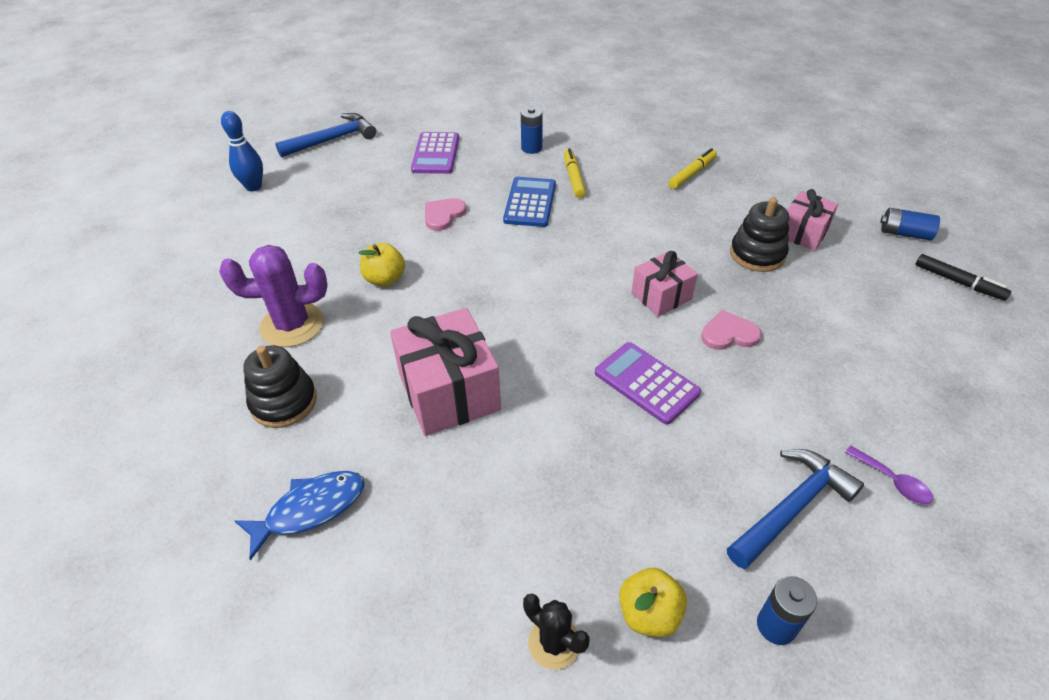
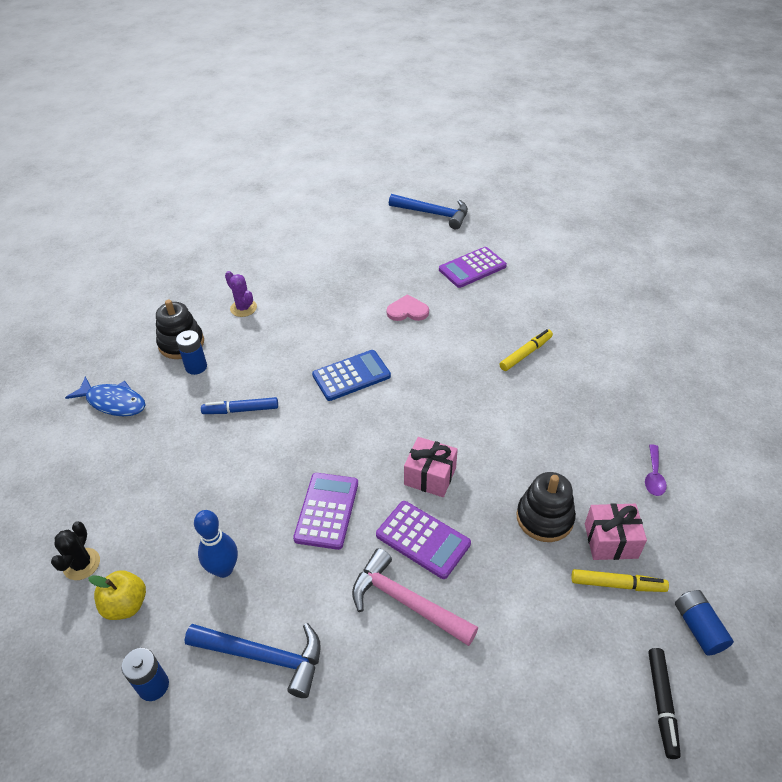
camera: 55 degrees right, 0 degrees up
purple cactus [219,245,328,347] -> purple cactus [225,271,257,317], size x0.58
blue bowling pin [221,111,263,191] -> blue bowling pin moved to [194,510,238,578]
yellow apple [358,243,405,286] -> none
pink gift [390,308,501,436] -> blue marker [201,397,278,414]
blue calculator [503,177,556,227] -> blue calculator moved to [312,350,391,401]
blue battery [521,107,543,154] -> blue battery moved to [176,330,207,375]
yellow marker [668,148,717,189] -> yellow marker moved to [572,569,669,592]
pink heart [701,310,761,350] -> purple calculator [376,501,471,579]
purple spoon [845,446,933,505] -> purple spoon moved to [645,444,667,496]
none -> pink hammer [352,548,478,646]

